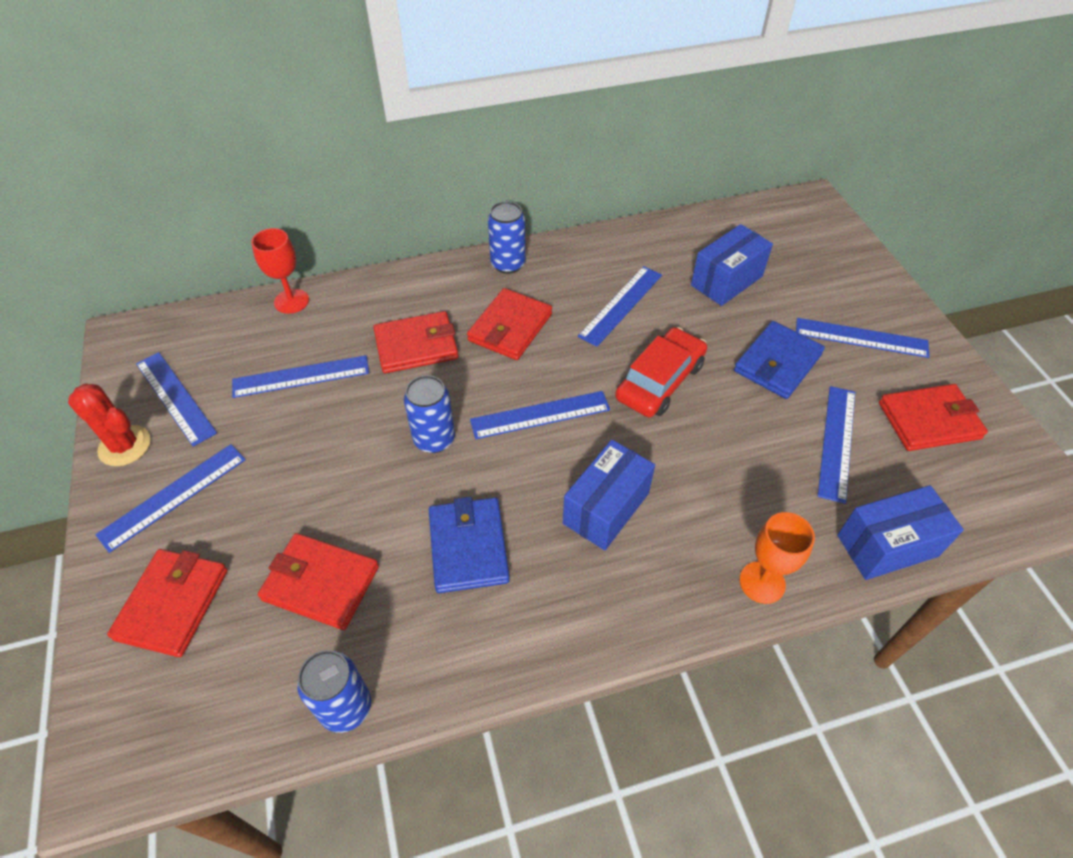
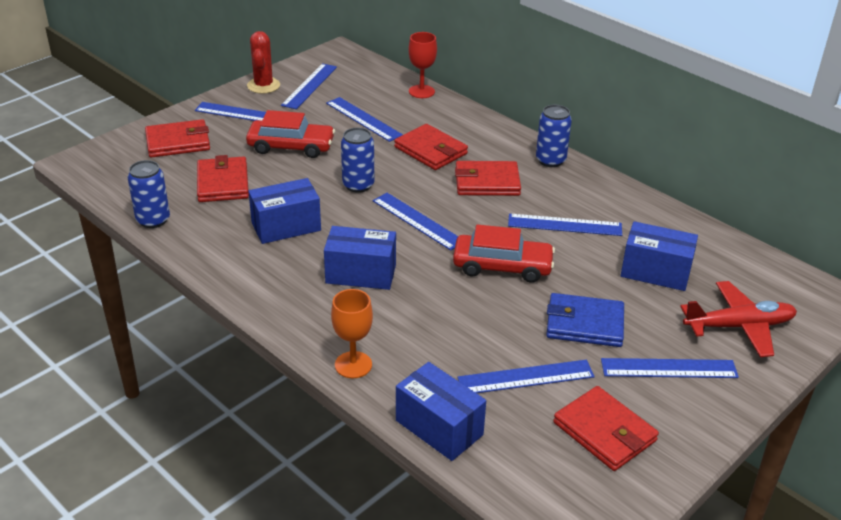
camera: 60 degrees right, 15 degrees down
blue wallet [429,497,510,593] -> blue box [248,178,321,244]
blue ruler [796,318,930,358] -> blue ruler turned 75 degrees counterclockwise [601,358,739,378]
none -> red car [246,110,335,158]
none -> red plane [680,281,797,357]

